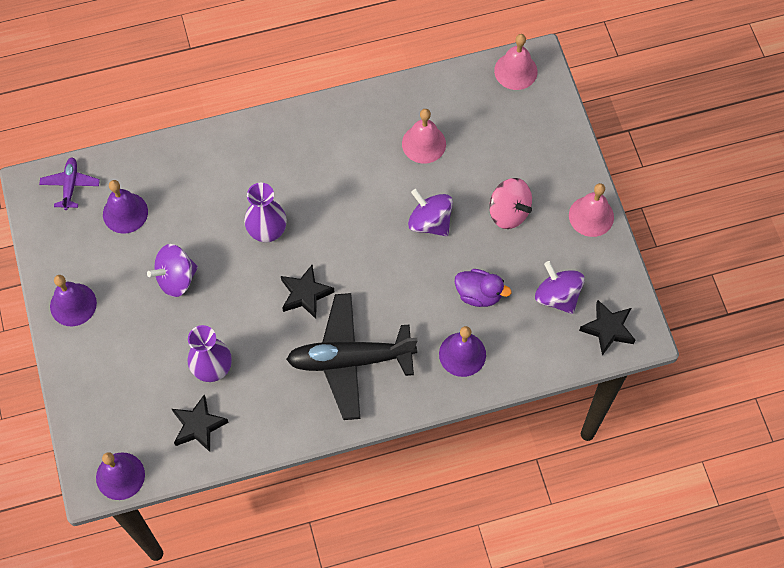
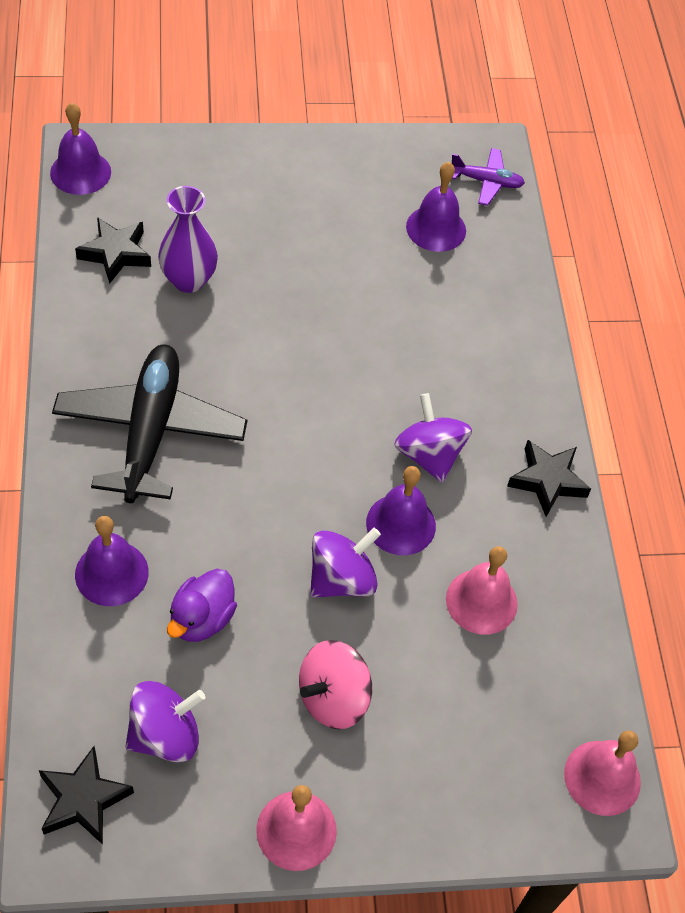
camera: 95 degrees right, 10 degrees down
purple bell [50,275,97,326] -> purple bell moved to [366,466,436,555]
purple spinning top [147,244,198,297] -> purple spinning top moved to [394,393,472,483]
purple vase [244,183,287,242] -> none
black star [281,265,334,319] -> black star moved to [507,440,591,517]

